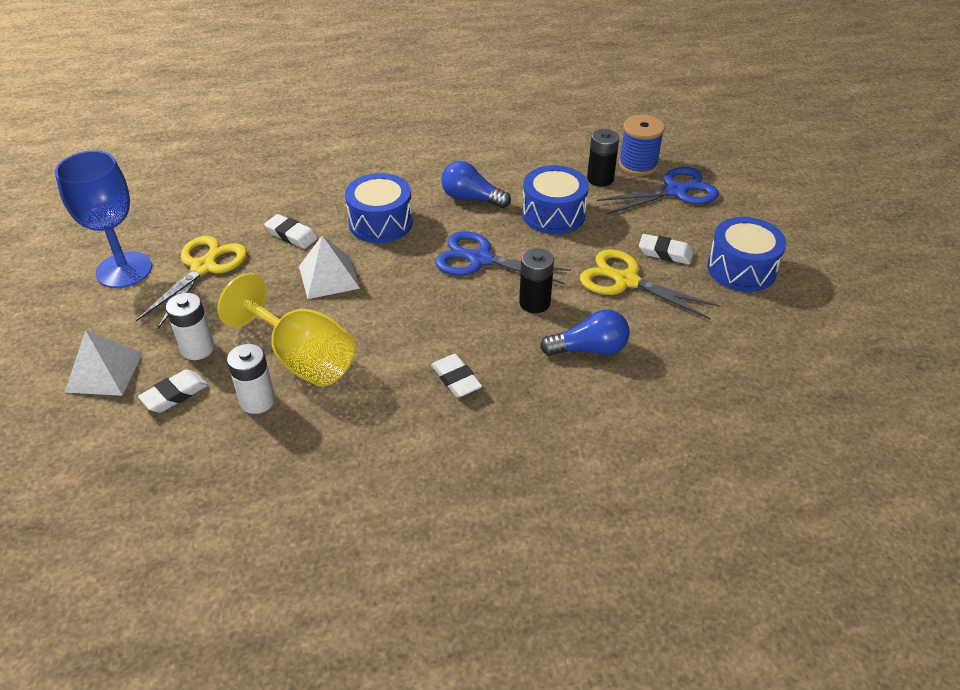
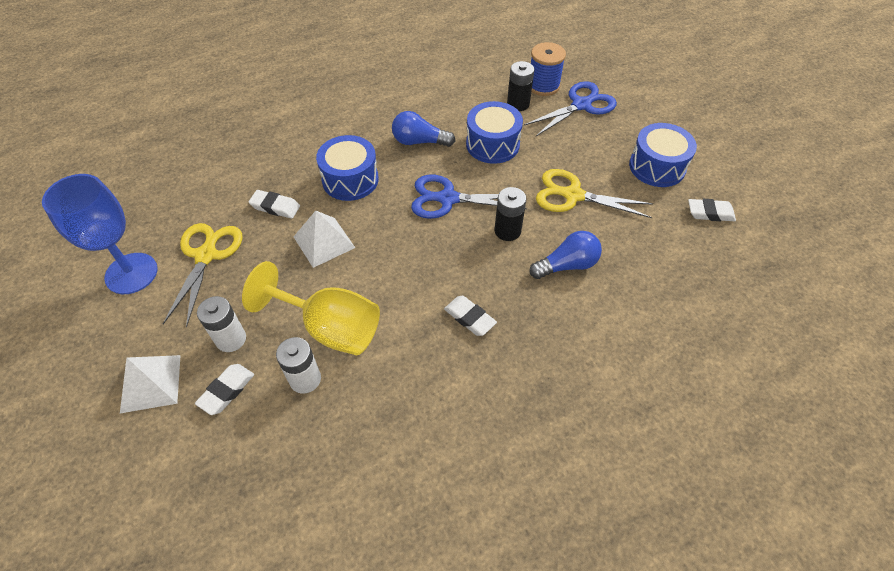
camera: 15 degrees left, 10 degrees up
white eraser [639,234,694,265] -> white eraser moved to [688,199,736,221]

